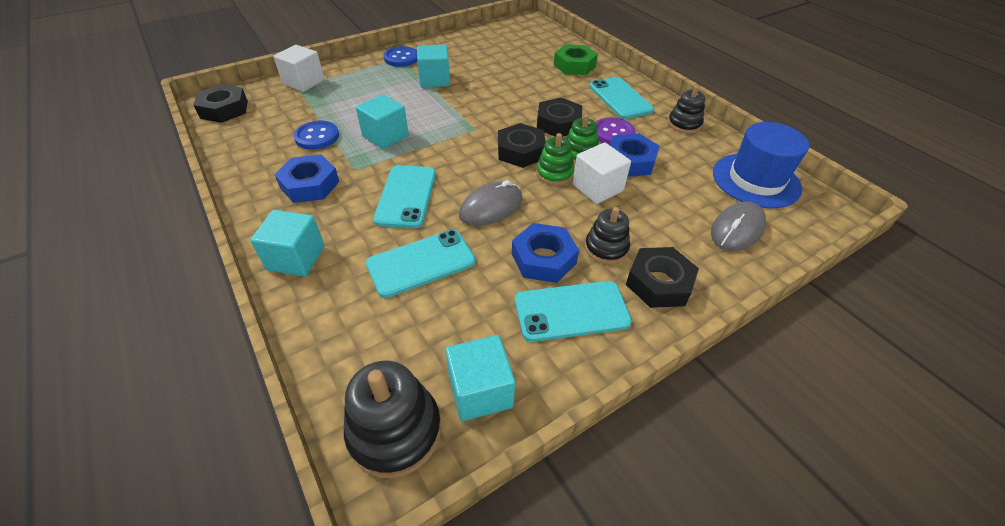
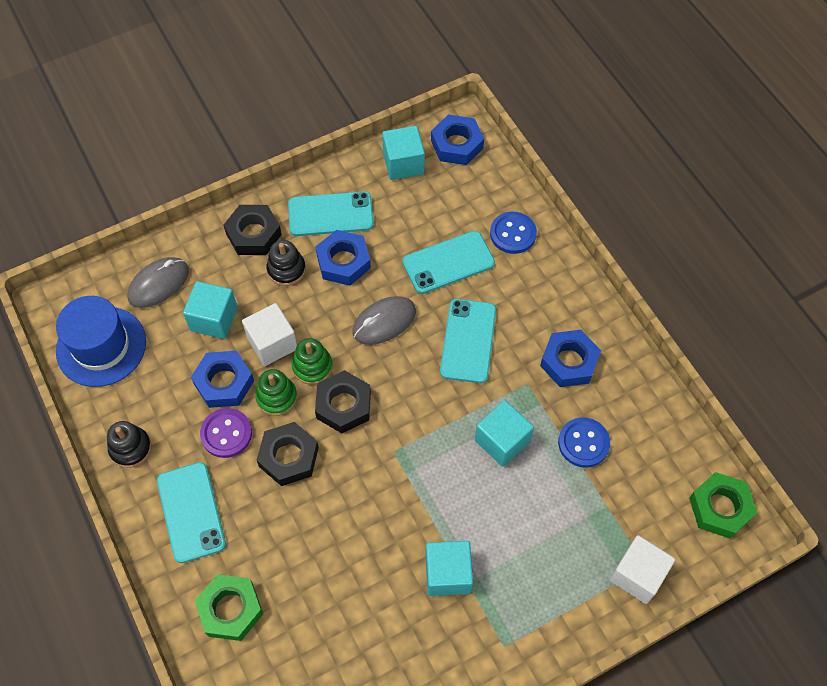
camera: 175 degrees left, 15 degrees up
black nut [193,84,248,123] -> green nut [689,472,757,538]
turquoise cube [250,210,325,277] -> turquoise cube moved to [183,281,238,339]
black stacking toy [344,361,441,478] -> blue nut [431,115,484,165]
blue button [383,46,417,67] -> blue button moved to [490,212,537,254]

